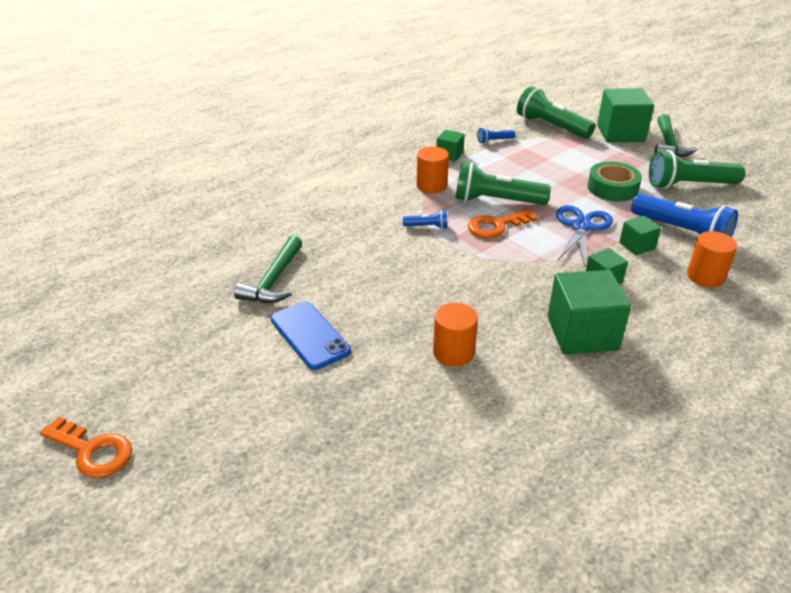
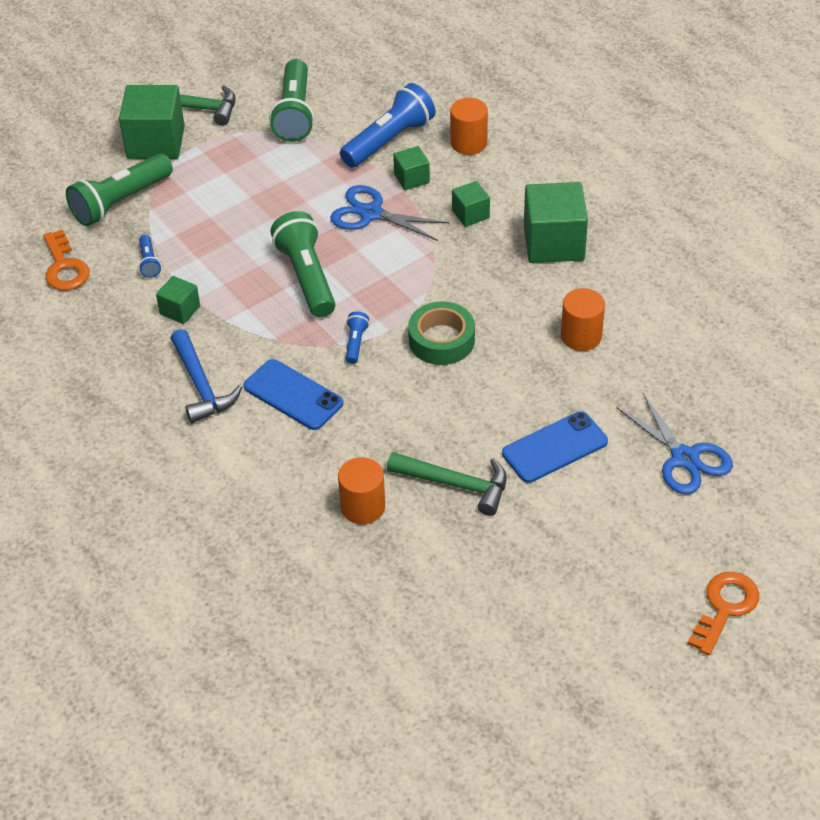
camera: 85 degrees left, 10 degrees up
orange cylinder [416,146,449,194] -> orange cylinder moved to [338,457,385,524]
green flashlight [455,162,551,205] -> green flashlight turned 150 degrees clockwise [271,211,335,318]
orange key [468,209,538,238] -> orange key moved to [43,230,90,291]
green tape [587,161,642,202] -> green tape moved to [408,301,475,365]
none -> blue hammer [170,329,242,423]
none -> blue phone [244,359,343,430]
none -> blue scissors [617,393,733,495]

